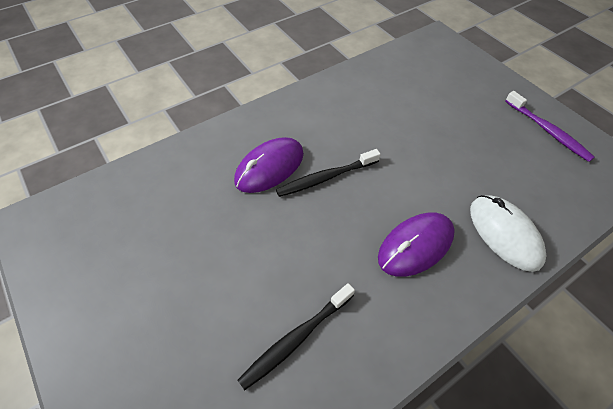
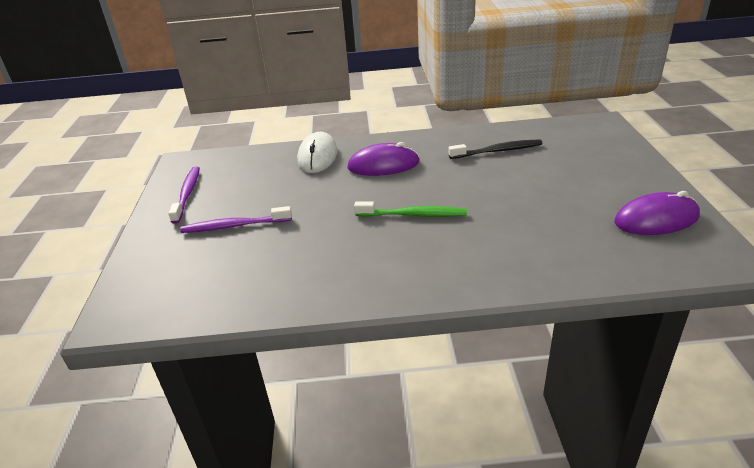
camera: 145 degrees left, 20 degrees down
purple mouse [234,137,304,193] -> purple mouse moved to [614,191,700,235]
black toothbrush [276,149,381,197] -> green toothbrush [354,202,467,217]
none -> purple toothbrush [180,206,292,233]

